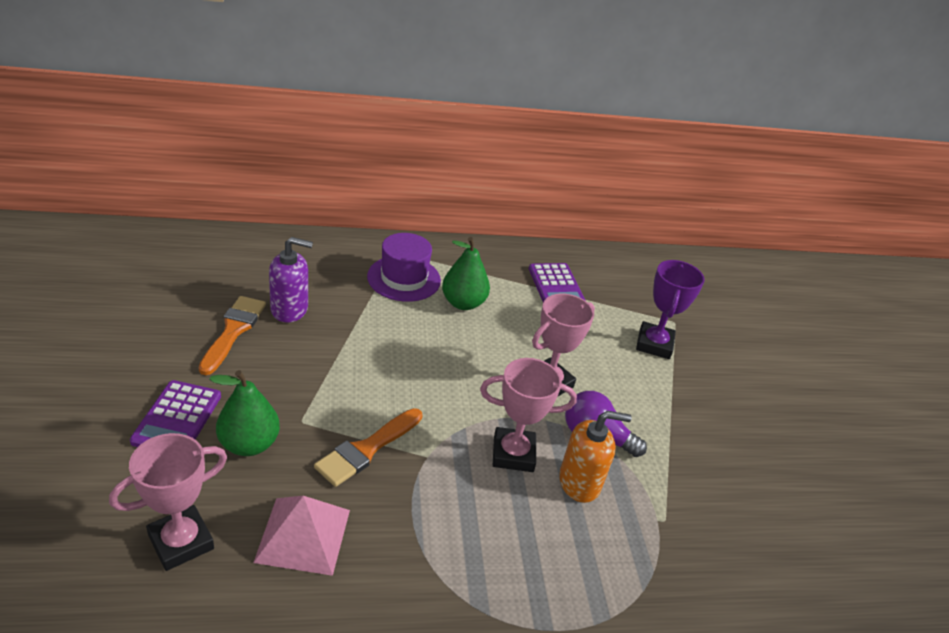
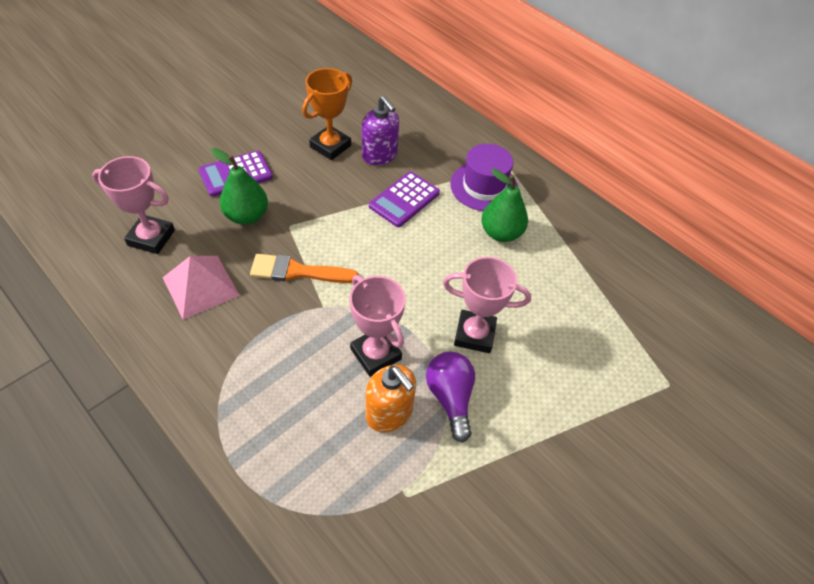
camera: 55 degrees right, 15 degrees up
orange brush [199,296,266,375] -> orange trophy [302,68,352,160]
purple calculator [529,263,586,302] -> purple calculator moved to [369,172,440,227]
purple trophy [636,260,705,359] -> none

